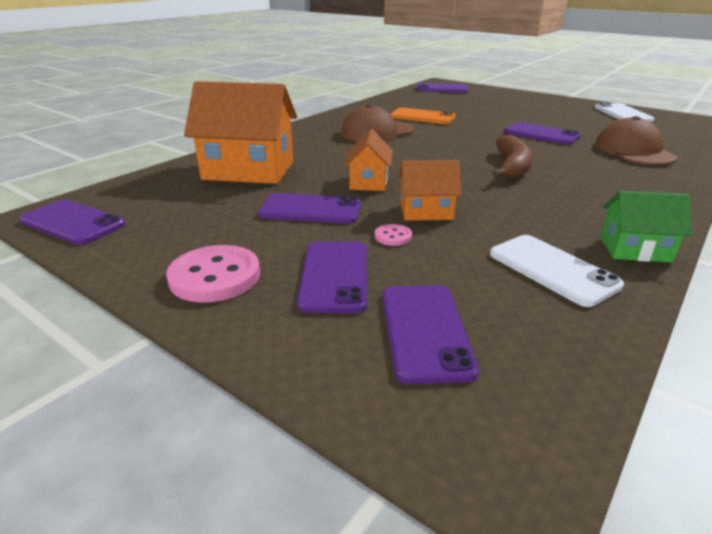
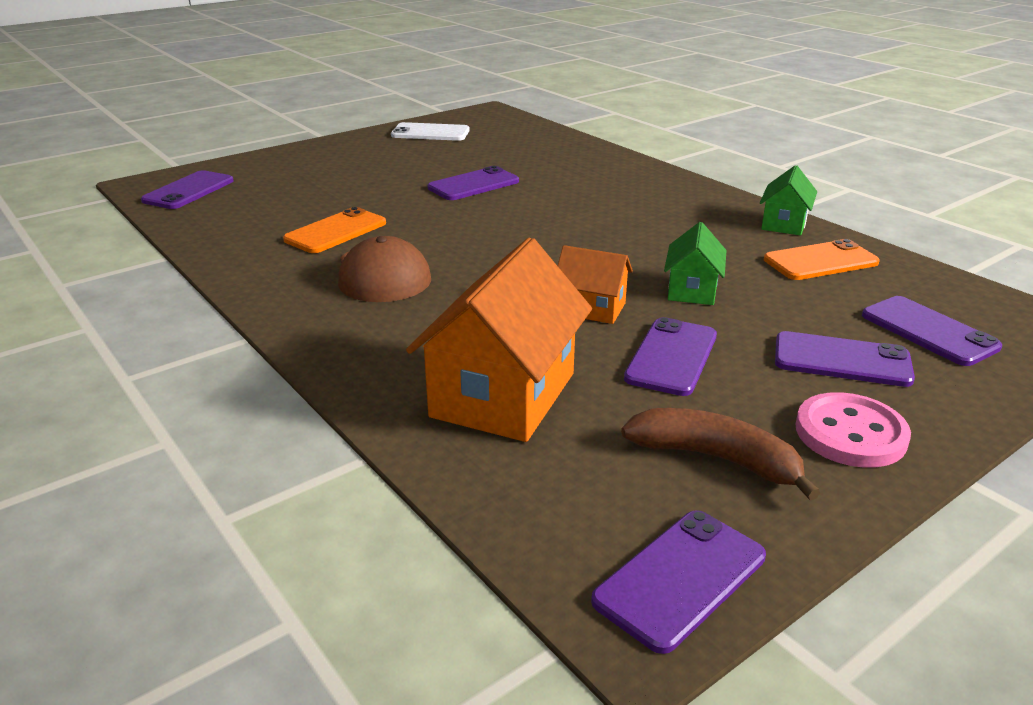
camera: 75 degrees left, 0 degrees up
pink button [375,224,412,246] -> none
purple phone [382,285,479,384] -> purple phone turned 45 degrees clockwise [862,296,1002,366]
orange house [398,160,461,221] -> green house [664,222,727,305]
white phone [490,235,624,307] -> orange phone [764,239,880,280]
brown banana [492,135,533,179] -> brown banana moved to [621,408,820,501]
brown cap [595,116,677,165] -> none

